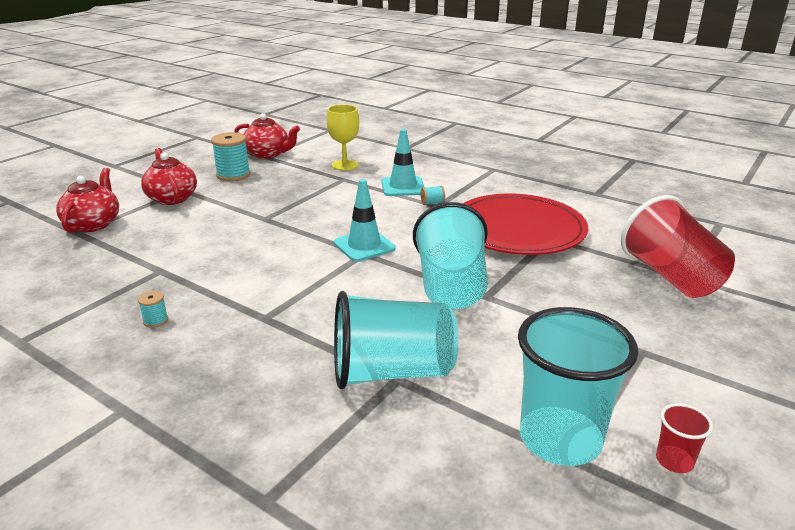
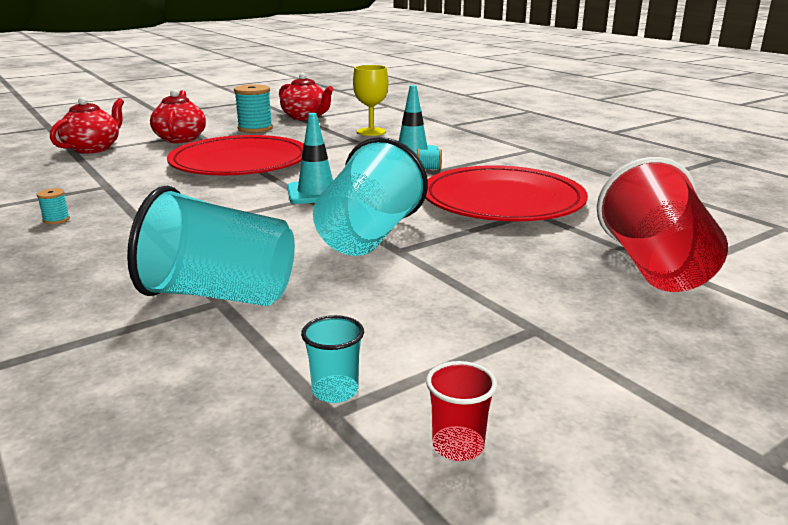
camera: 20 degrees right, 5 degrees down
turquoise cup [518,307,638,466] -> turquoise cup [301,315,364,403], size x0.43
none -> red plate [167,135,304,175]

